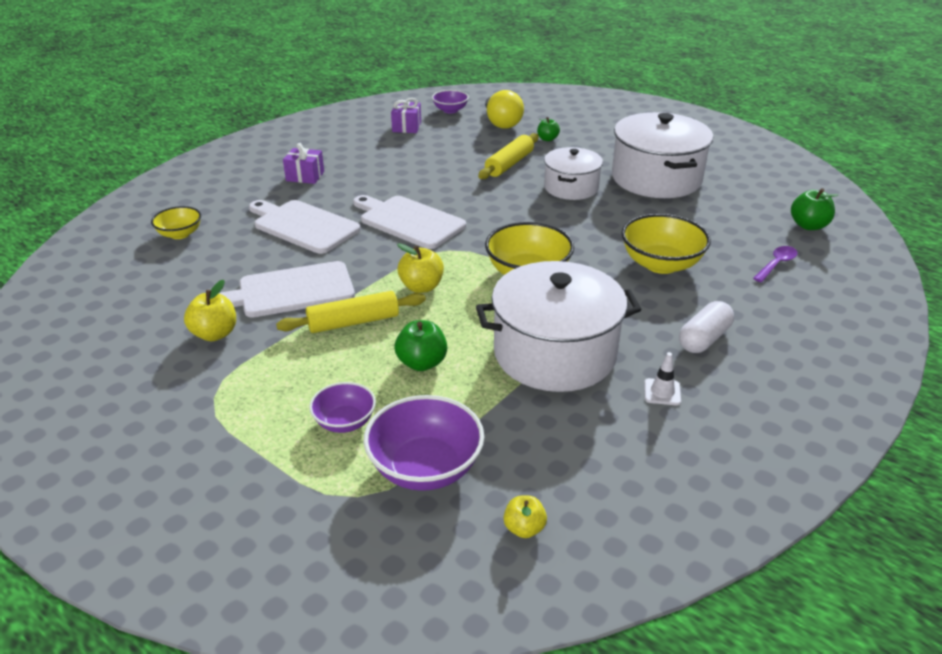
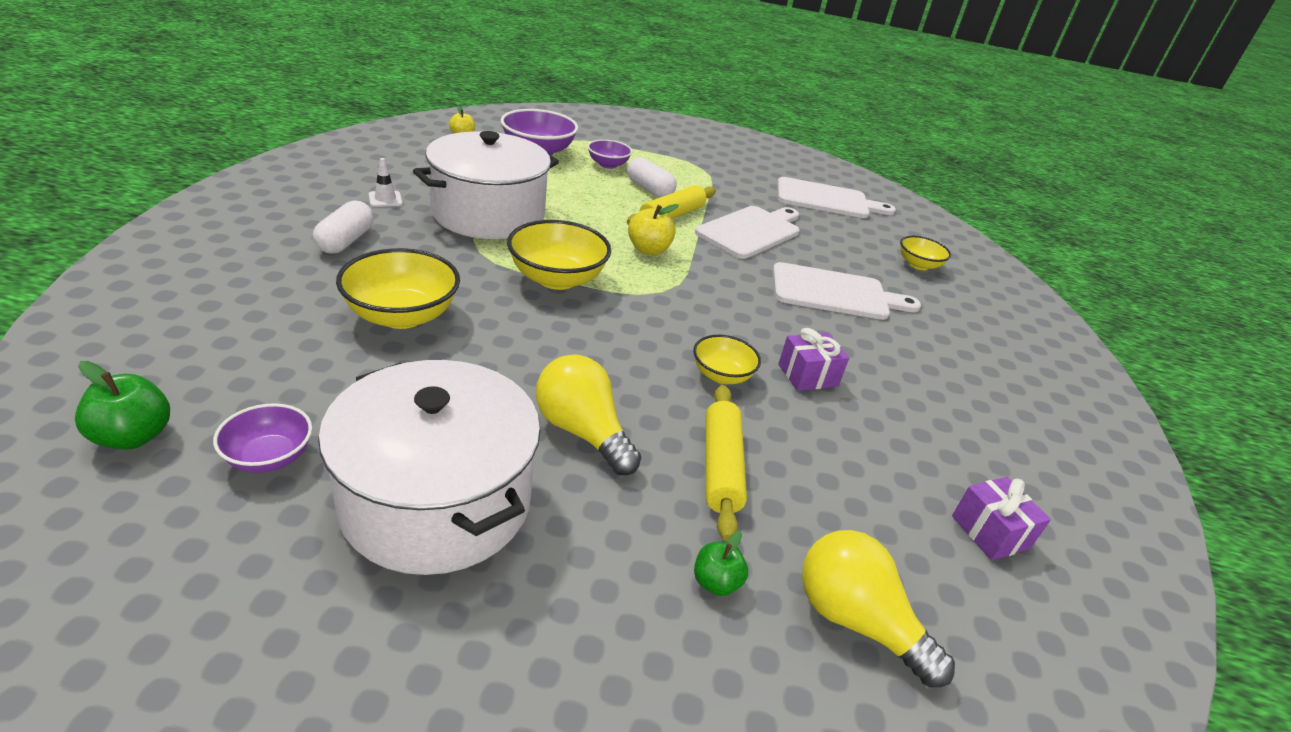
camera: 145 degrees right, 0 degrees up
yellow apple [184,280,236,341] -> none
purple gift [283,143,324,184] -> purple gift moved to [778,328,849,391]
white cutting board [353,195,466,249] -> white cutting board moved to [777,177,896,218]
green apple [395,320,447,371] -> none
purple bowl [432,90,469,114] -> purple bowl moved to [213,403,312,473]
white pot [544,147,603,200] -> yellow light bulb [536,354,642,475]
purple spoon [753,246,798,282] -> none
none -> white capsule [627,157,677,197]
none -> yellow bowl [693,335,761,384]

